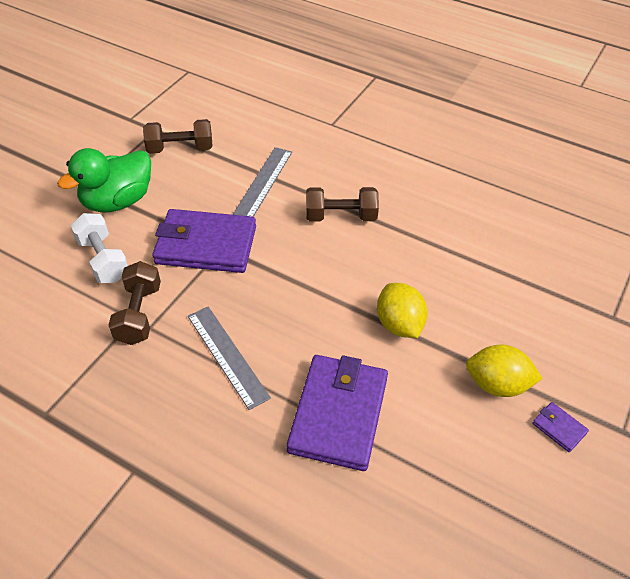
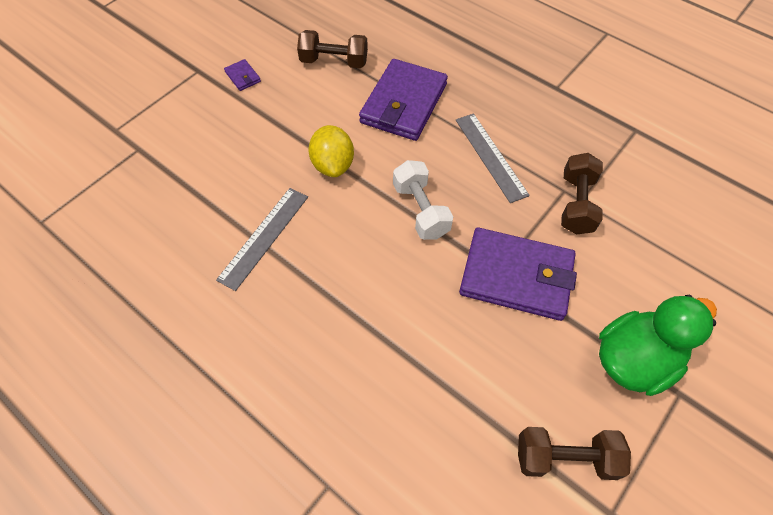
camera: 170 degrees left, 10 degrees up
white dumbbell [70,213,128,283] -> white dumbbell moved to [393,160,453,240]
grey ruler [233,147,292,217] -> grey ruler moved to [216,188,308,291]
brown dumbbell [306,187,379,222] -> brown dumbbell moved to [297,30,368,68]
yellow lemon [466,345,543,397] -> none

